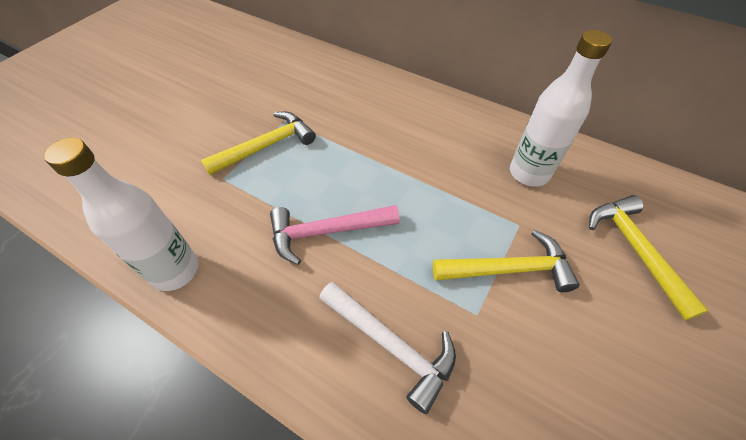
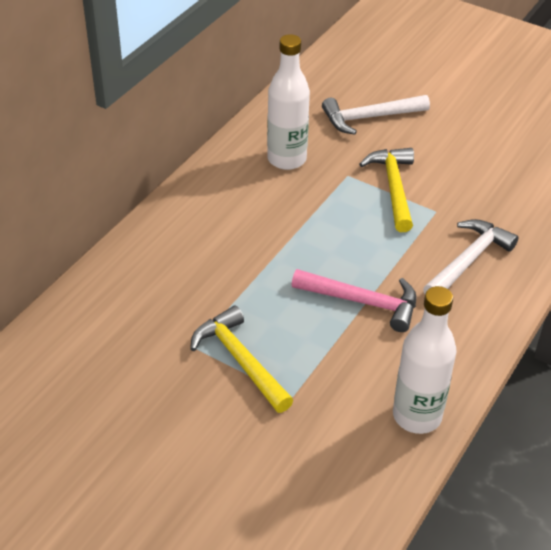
camera: 90 degrees left, 10 degrees down
pink hammer [270,205,400,265] -> pink hammer turned 60 degrees counterclockwise [291,269,416,332]
yellow hammer [589,195,709,320] -> white hammer [322,95,430,135]

